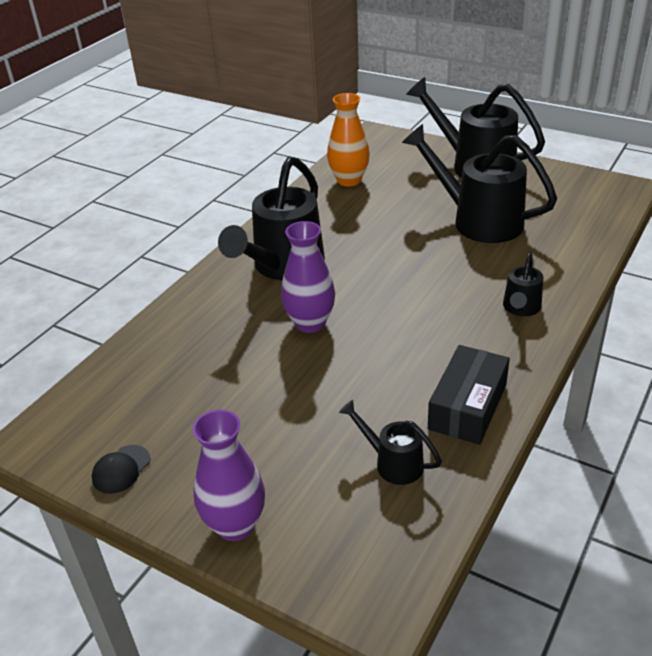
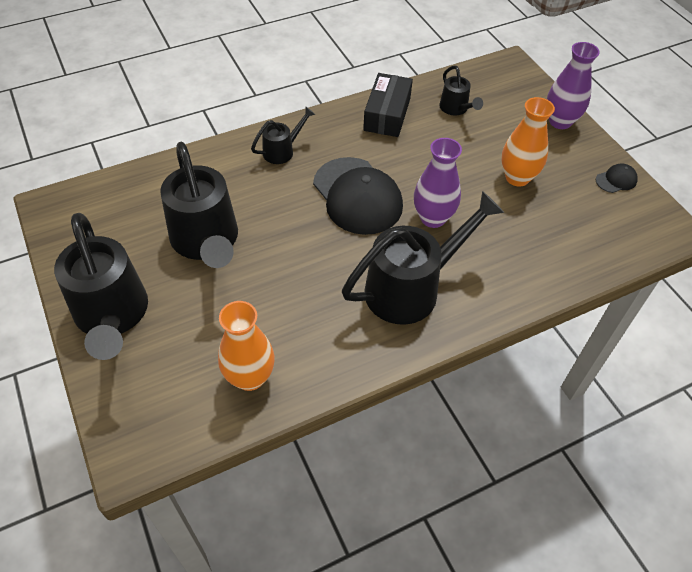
camera: 150 degrees left, 15 degrees up
black box [428,345,510,445] -> black box turned 45 degrees counterclockwise [363,73,413,137]
none -> black cap [313,157,403,235]
none -> orange vase [501,97,555,186]

